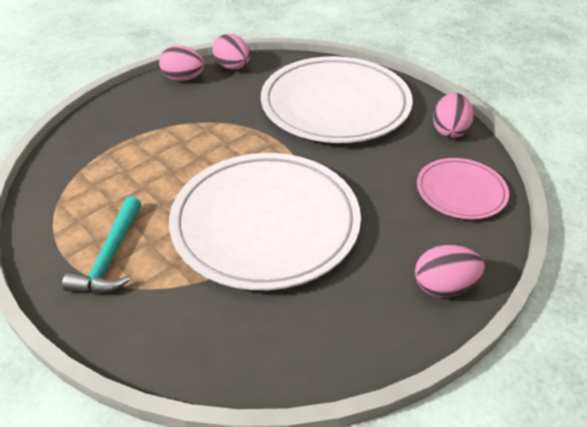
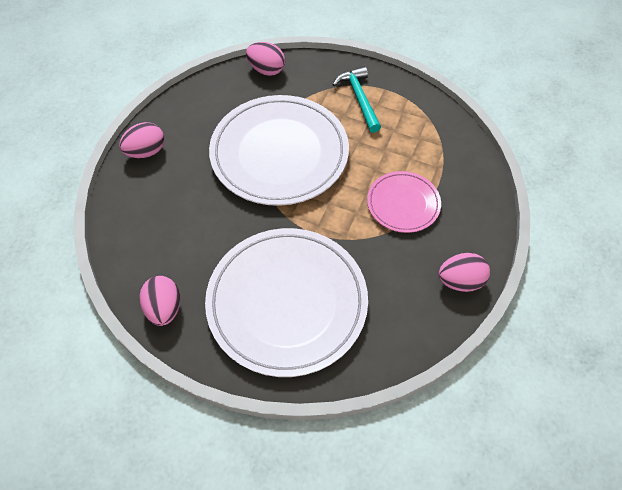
camera: 155 degrees right, 15 degrees up
pink egg [213,34,250,70] -> pink egg moved to [246,42,285,76]
pink plate [417,158,509,220] -> pink plate moved to [367,171,441,233]

